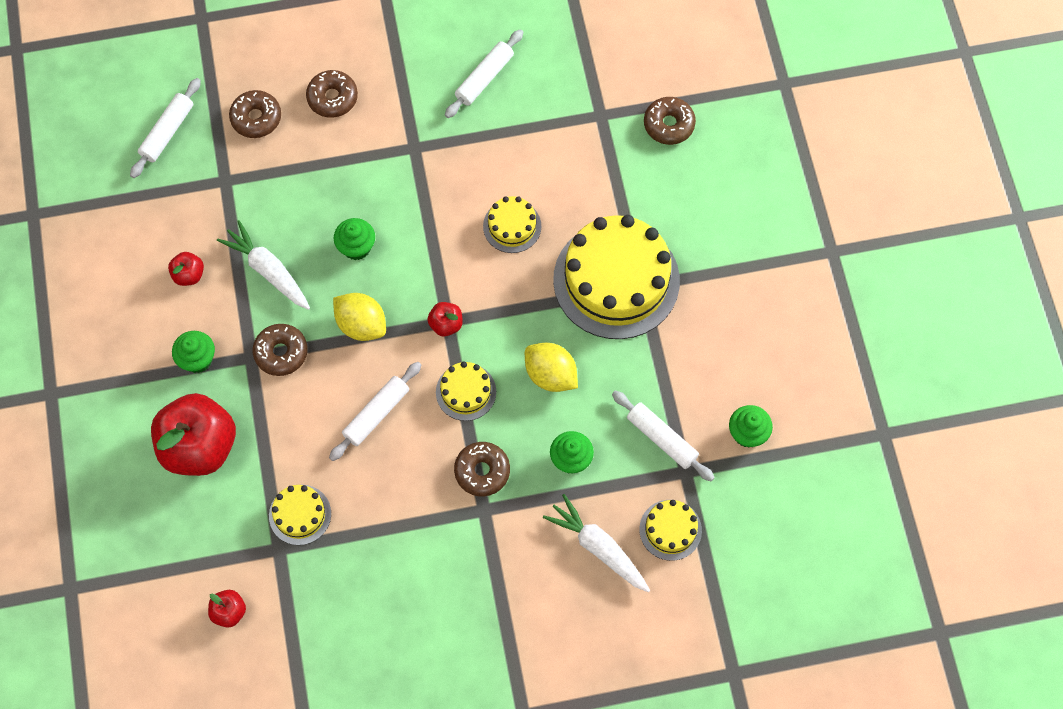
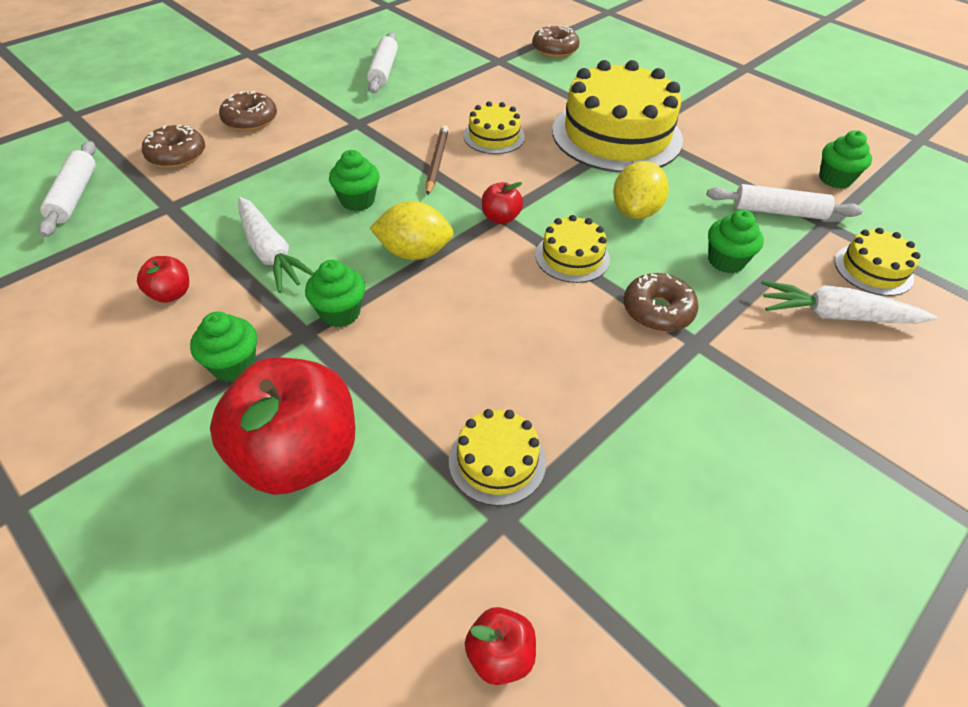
camera: 35 degrees left, 20 degrees down
white carrot [217,220,310,310] -> white carrot turned 135 degrees counterclockwise [238,197,314,293]
brown donut [253,324,308,376] -> green cupcake [305,260,365,327]
white rolling pin [329,362,421,461] -> none
yellow lemon [525,343,578,392] -> yellow lemon turned 75 degrees counterclockwise [613,161,669,219]
none -> brown pencil [426,125,449,196]

